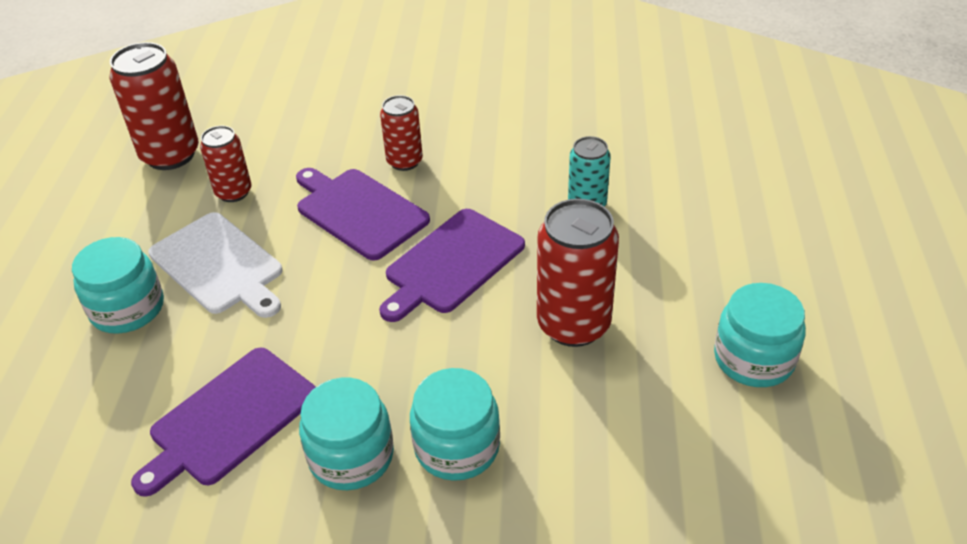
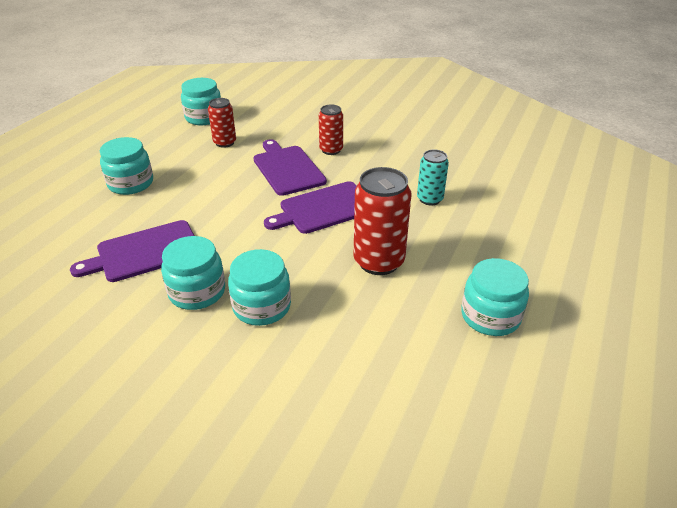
camera: 20 degrees right, 5 degrees down
red can [110,42,199,170] -> turquoise jar [181,78,221,125]
white cutting board [148,212,283,318] -> none

